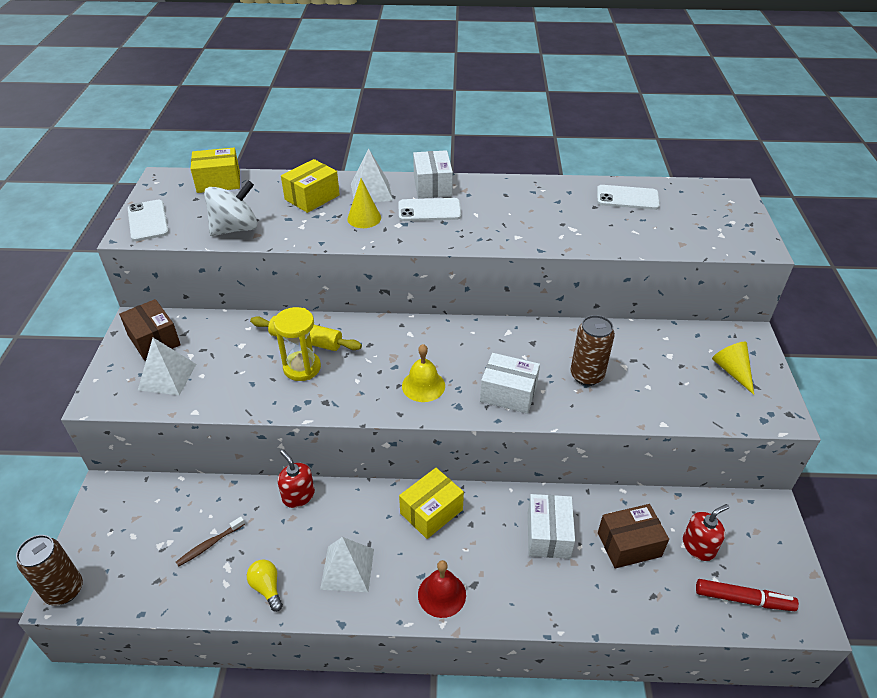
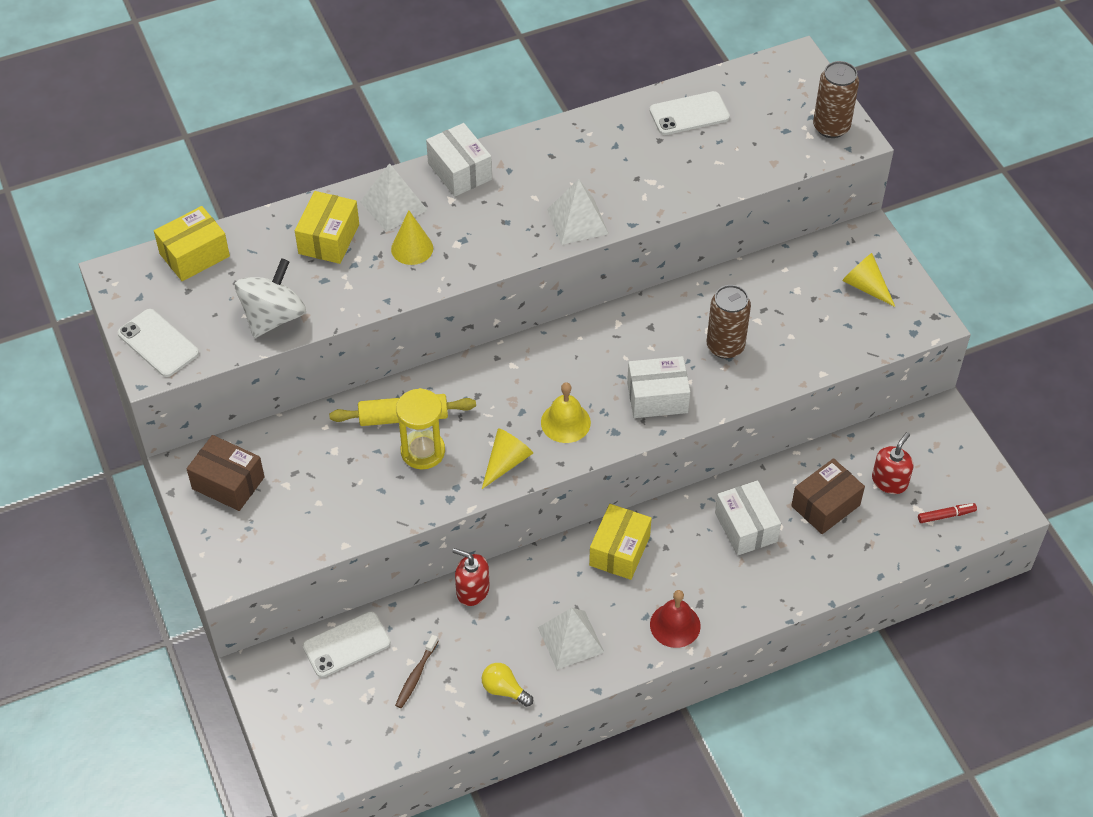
camera: 25 degrees left, 10 degrees up
brown can [16,535,83,606] -> brown can moved to [813,61,859,138]
white pyramid [138,338,196,395] -> white pyramid moved to [547,179,609,245]
white phone [398,198,462,221] -> white phone moved to [303,611,391,677]
red marker [696,579,799,611] -> red marker [918,503,977,523], size x0.63
none -> yellow cone [482,428,533,489]

